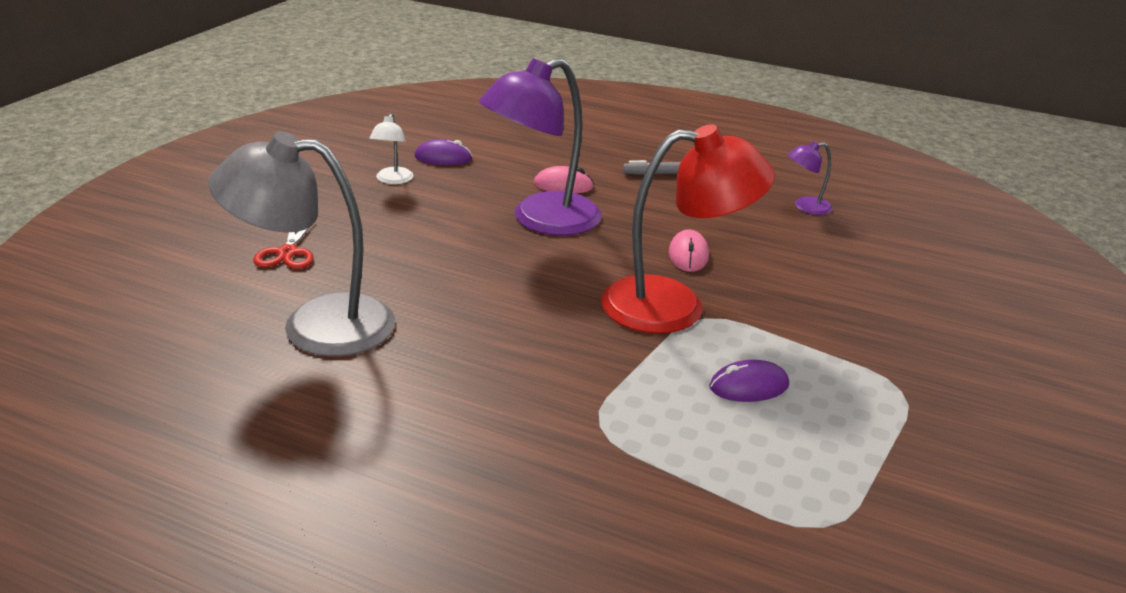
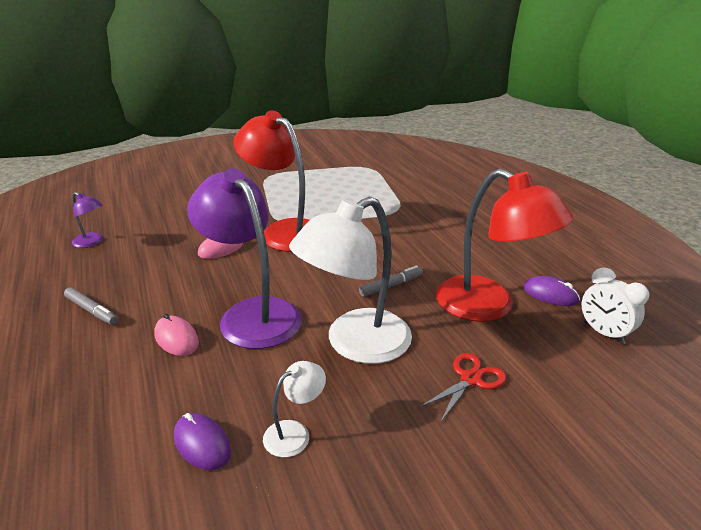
camera: 135 degrees left, 0 degrees up
grey lamp [209,131,395,356] -> red lamp [436,169,574,322]
purple lamp [479,58,602,236] -> purple lamp turned 135 degrees counterclockwise [187,168,302,349]
purple mouse [709,360,789,402] -> purple mouse moved to [523,276,580,306]
none -> white lamp [289,197,412,364]
none -> grey marker [359,265,423,297]
none -> white clock [582,267,649,344]

